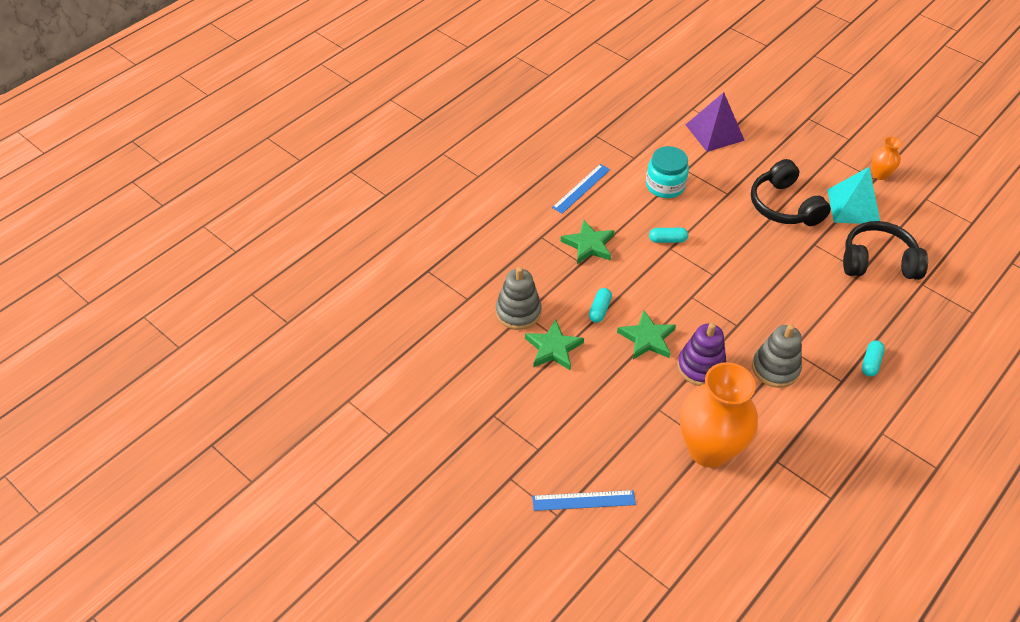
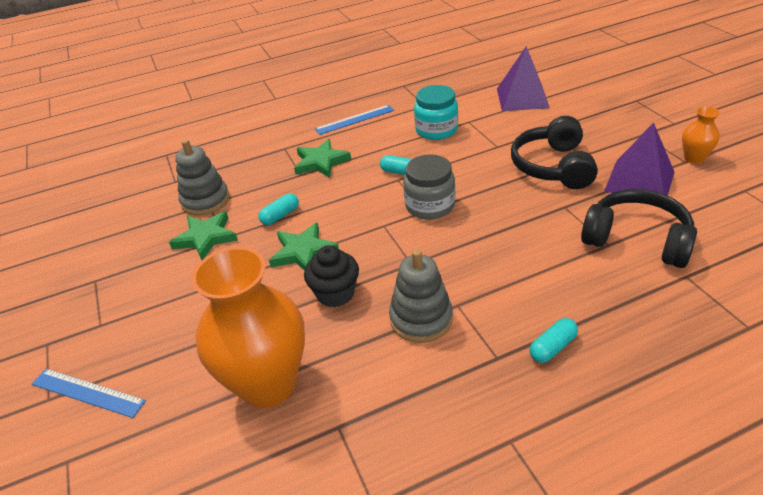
camera: 30 degrees right, 10 degrees down
purple stacking toy [677,323,726,386] -> black cupcake [304,245,359,307]
turquoise pyramid [827,167,880,224] -> purple pyramid [604,122,674,196]
none -> grey jar [403,154,455,219]

